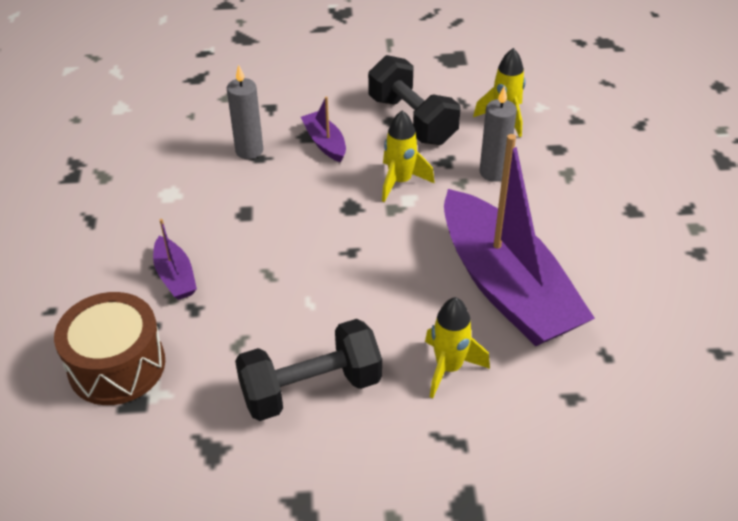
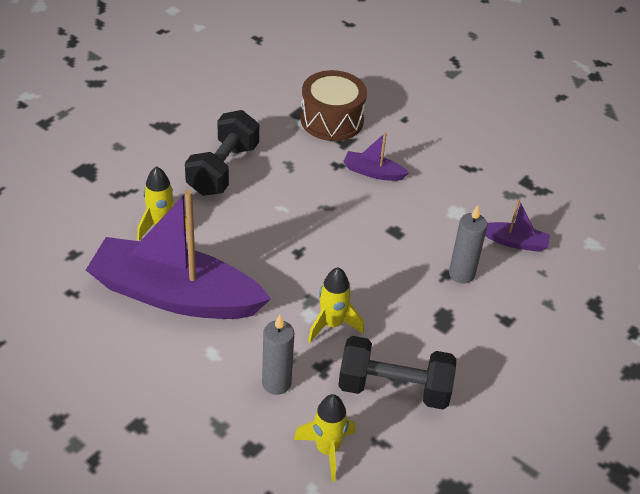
camera: 130 degrees right, 0 degrees up
purple boat [301,96,346,162] -> purple boat moved to [485,199,550,252]

